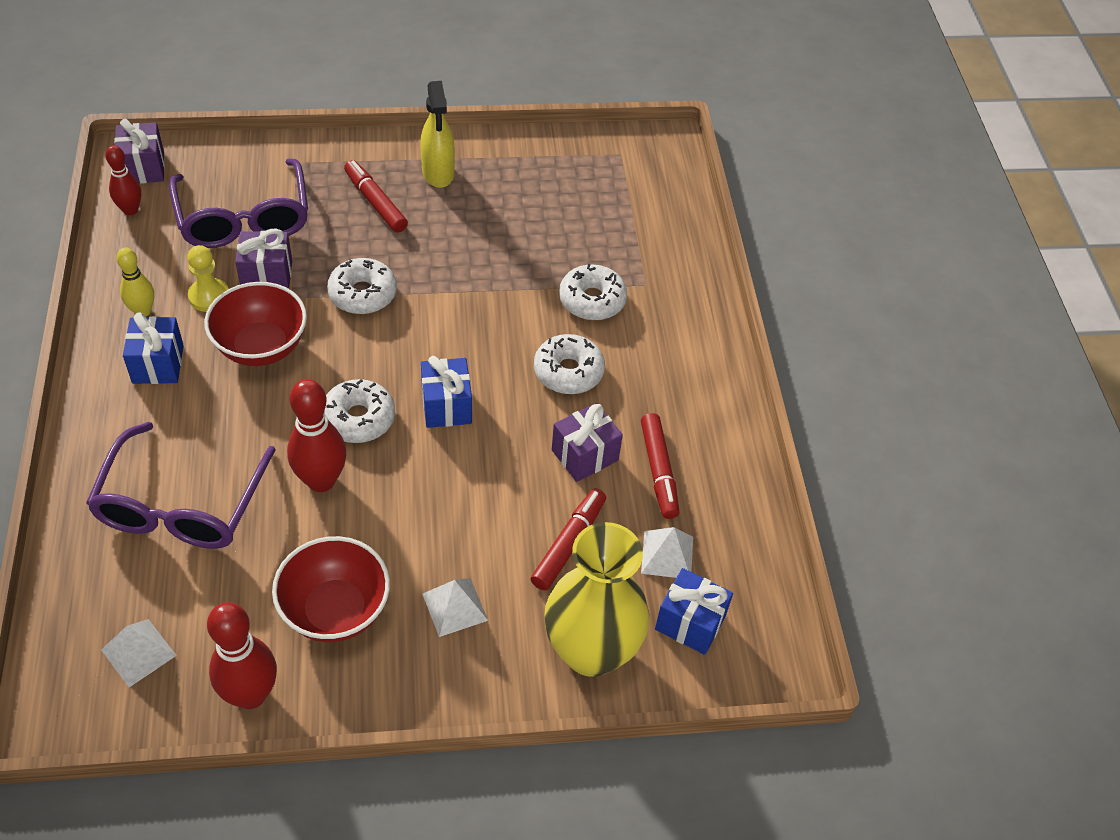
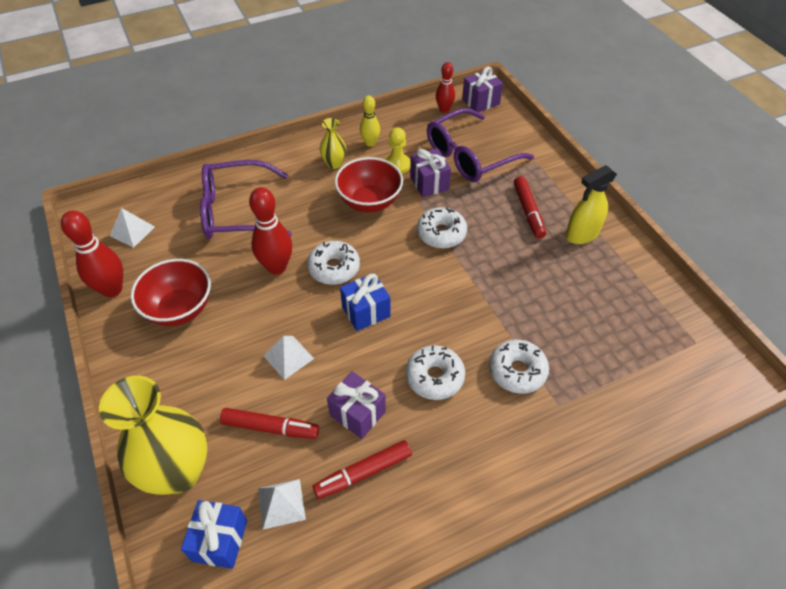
camera: 75 degrees right, 0 degrees up
blue gift [123,312,184,384] -> yellow vase [320,118,346,169]
red marker [344,160,408,233] -> red marker turned 135 degrees clockwise [514,176,546,239]
white pyramid [423,578,488,637] -> white pyramid moved to [263,336,314,380]

